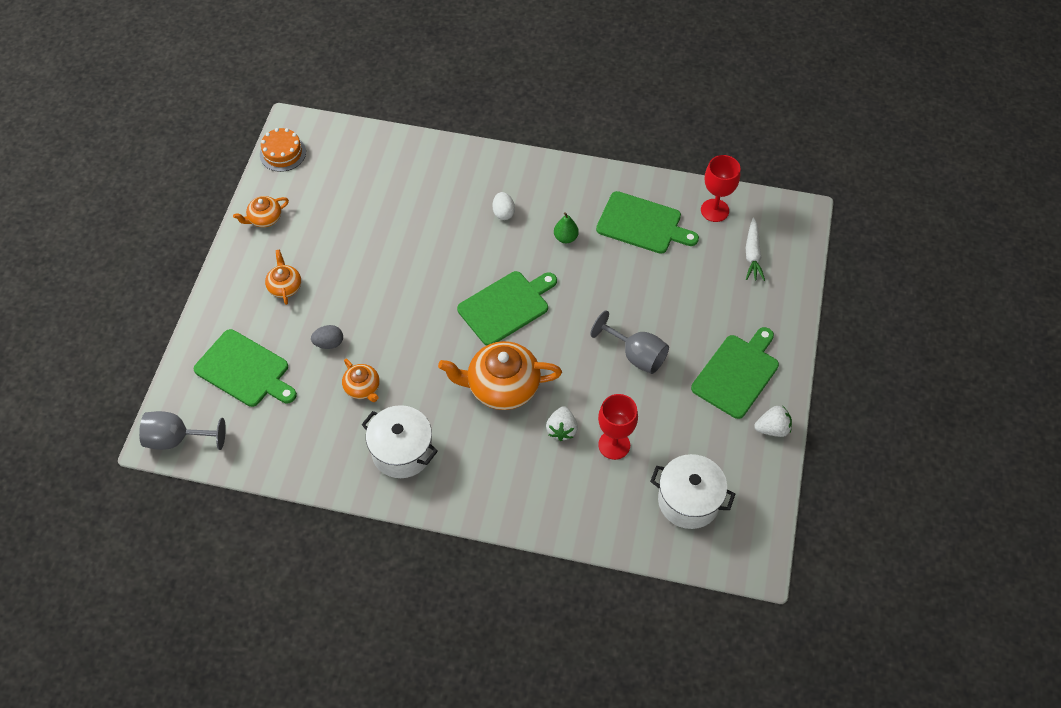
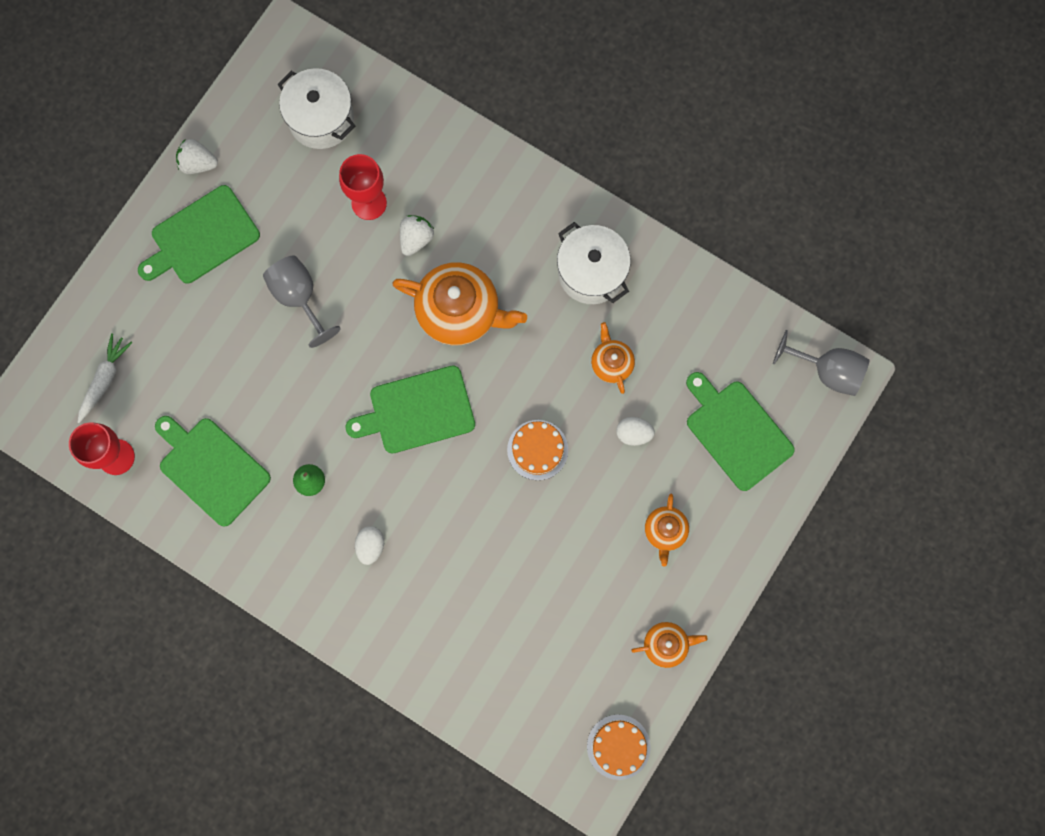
camera: 160 degrees left, 20 degrees up
grey egg [311,325,343,349] -> white egg [616,417,655,446]
none -> orange cake [507,420,568,480]

